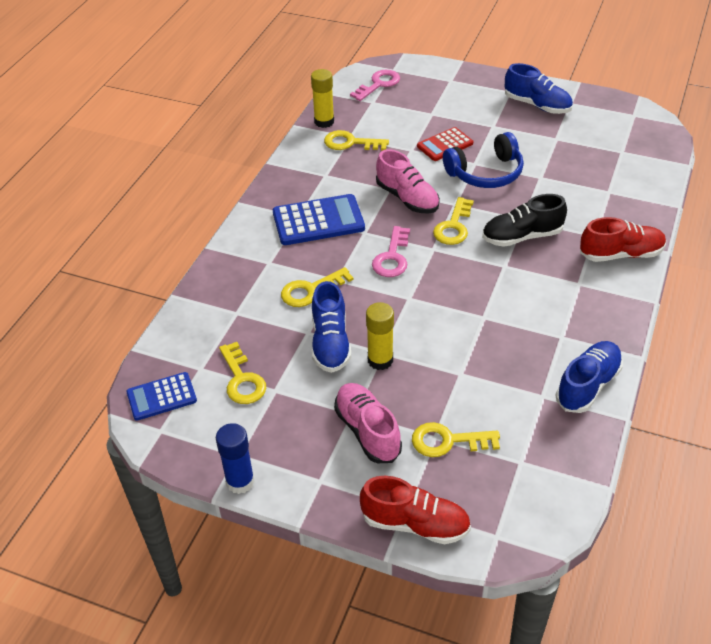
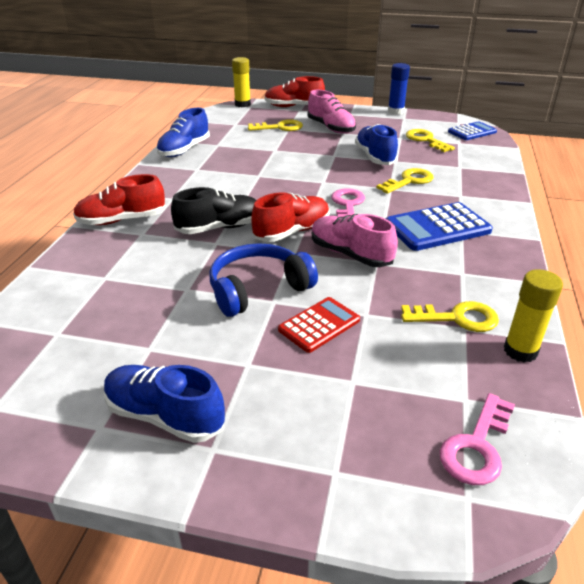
camera: 170 degrees right, 10 degrees down
yellow glue stick [366,302,394,370] -> yellow glue stick moved to [232,57,251,107]
yellow key [433,197,474,245] -> red shoe [251,192,330,242]

